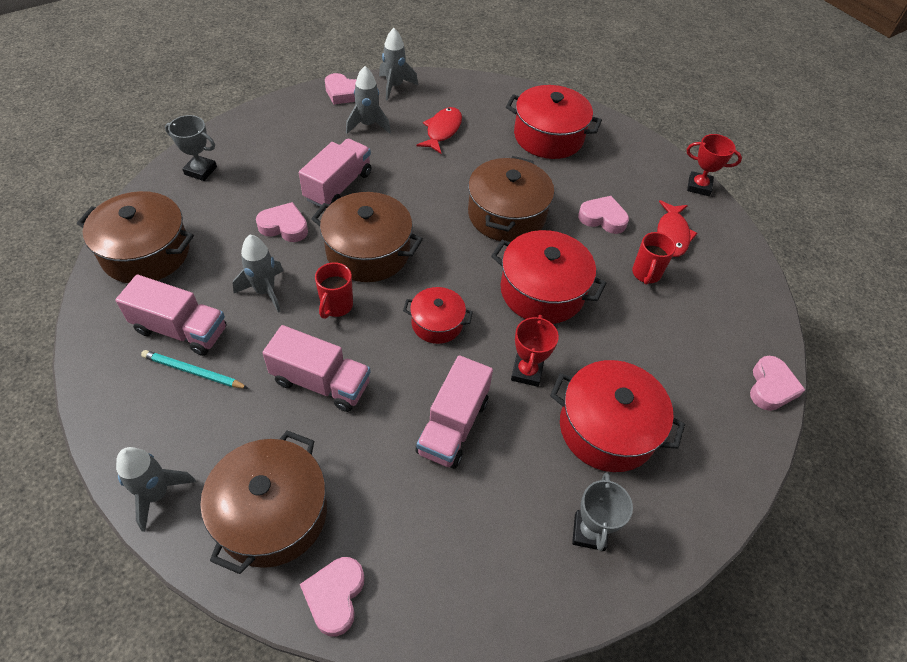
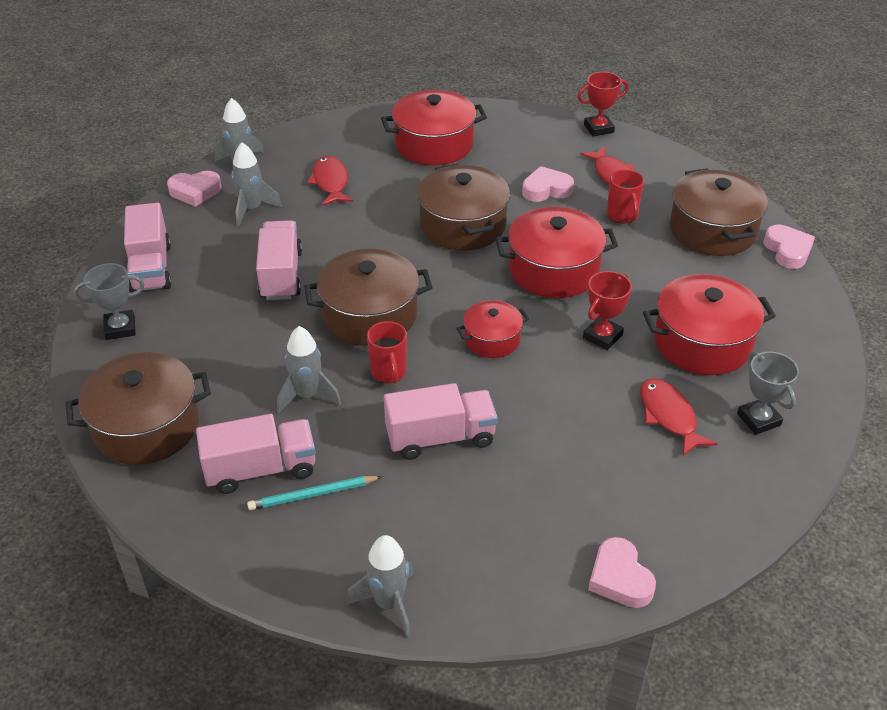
camera: 30 degrees left, 10 degrees down
brown pot [200,430,327,574] -> brown pot moved to [670,168,768,256]
pink heart [256,202,308,242] -> none
pink truck [415,355,493,469] -> pink truck moved to [124,203,172,292]
red trophy [511,315,559,387] -> red trophy turned 60 degrees clockwise [583,271,632,350]
none -> red fish [640,378,717,456]

